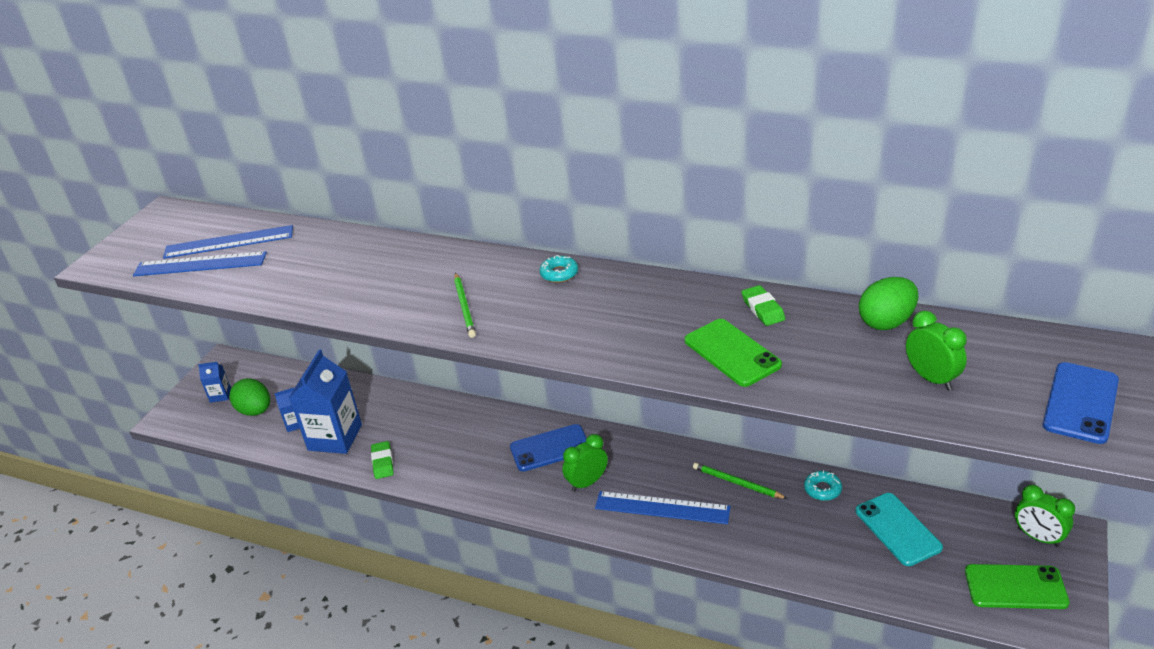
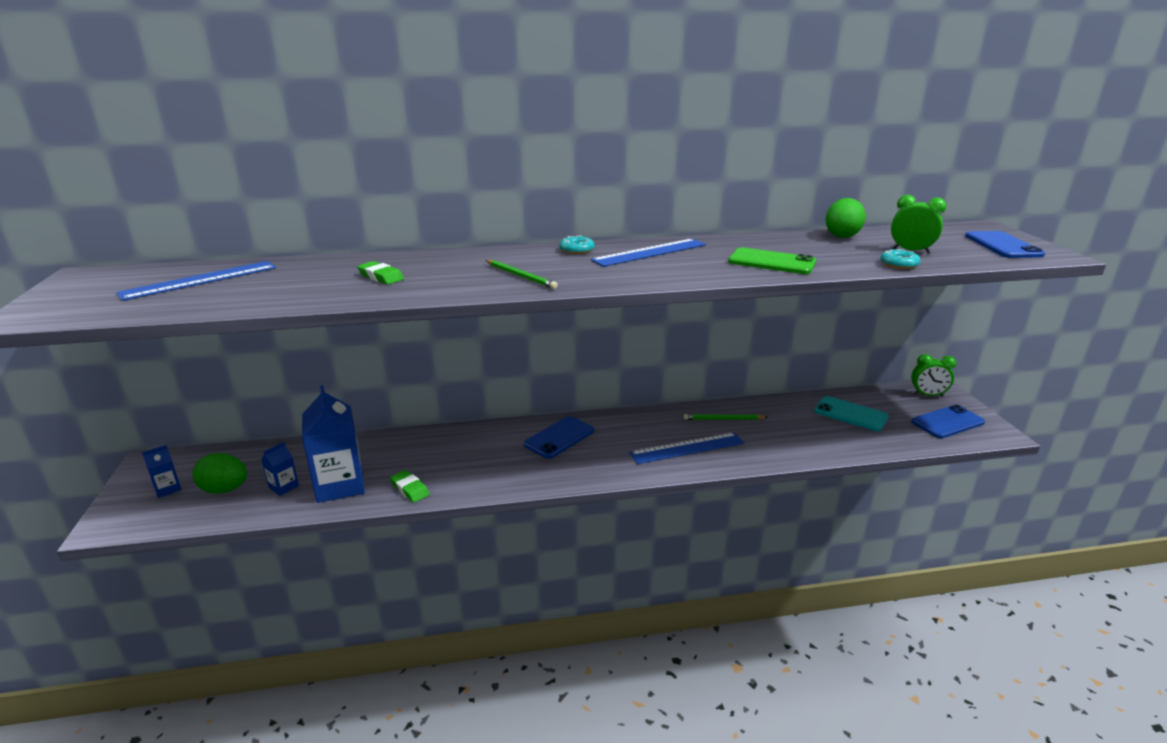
camera: 35 degrees left, 10 degrees down
blue ruler [133,251,267,276] -> blue ruler moved to [591,239,706,267]
green clock [562,434,608,492] -> none
green eraser [742,285,785,326] -> green eraser moved to [357,261,404,285]
turquoise donut [804,471,842,501] -> turquoise donut moved to [880,249,921,269]
green phone [965,564,1070,609] -> blue phone [911,405,985,438]

